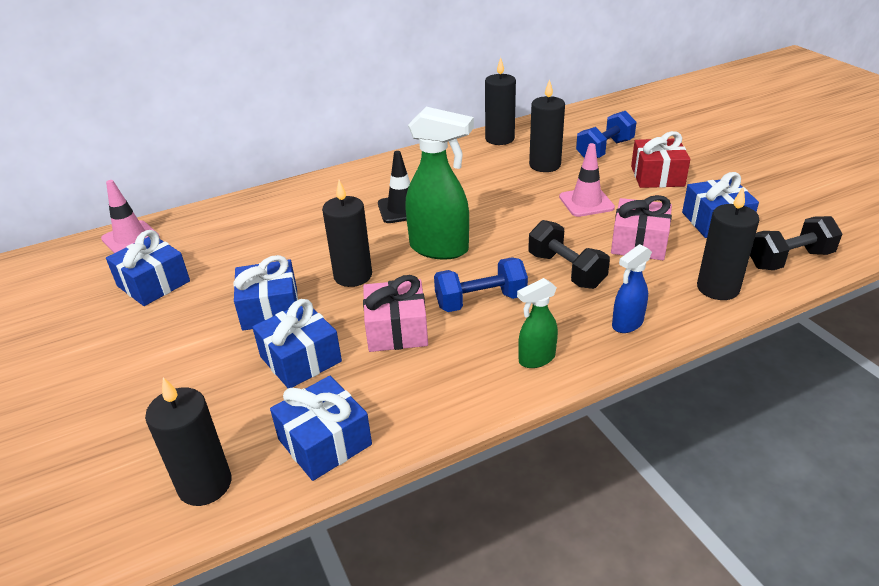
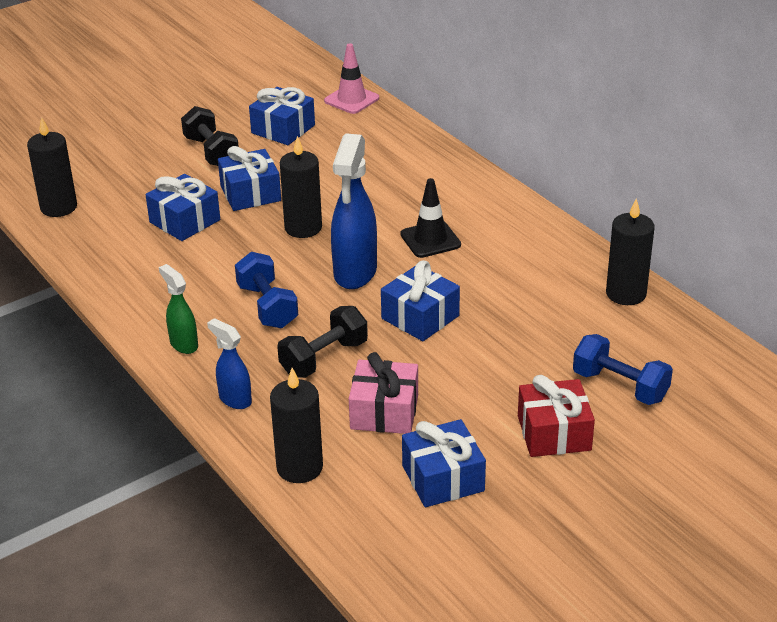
camera: 80 degrees right, 0 degrees up
blue gift [270,376,372,481] -> blue gift moved to [381,261,460,341]
pink gift [363,275,428,352] -> none
green spray bottle [405,107,474,260] -> blue spray bottle [331,133,377,289]
black candle [529,79,565,172] -> none
pink traffic cone [559,143,615,217] -> none
black dumbbell [750,216,843,270] -> black dumbbell moved to [181,106,239,166]

